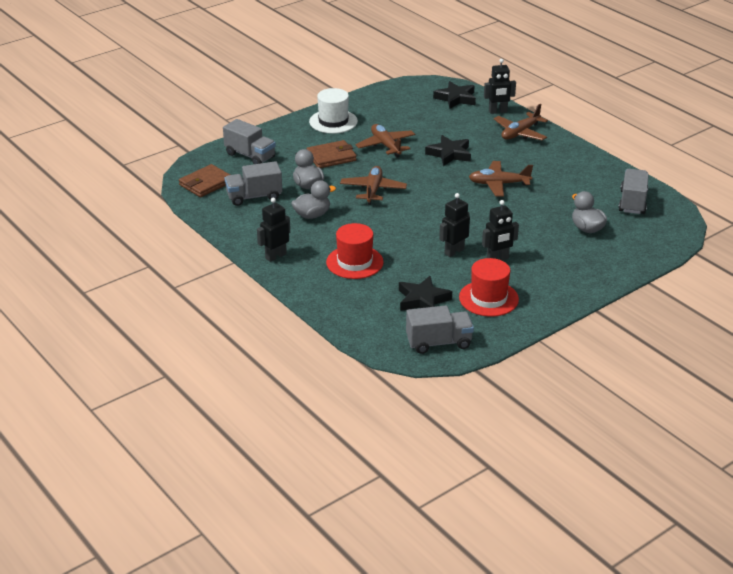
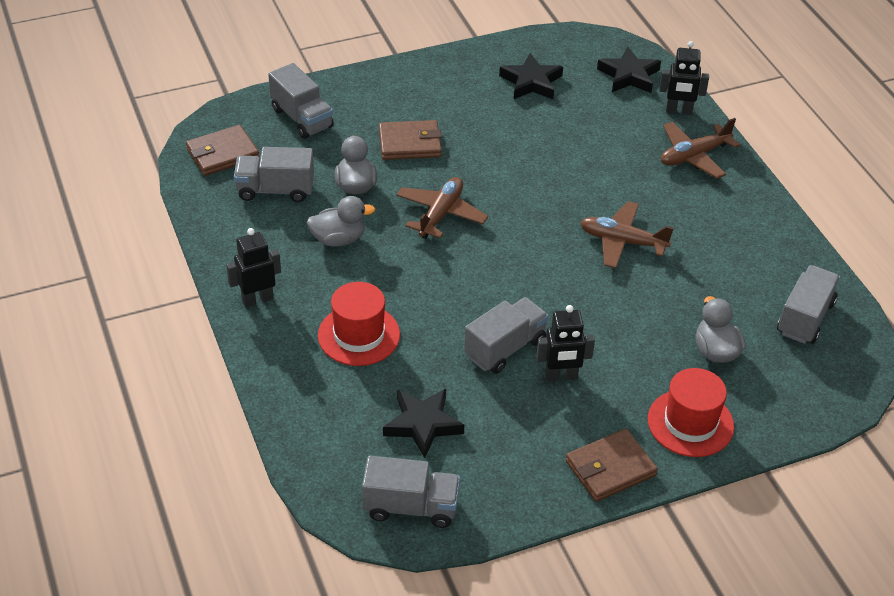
camera: 15 degrees right, 10 degrees up
white hat [309,88,358,134] -> none
brown plane [355,124,415,158] -> none
black star [425,135,471,166] -> black star moved to [499,53,563,99]
black robot [439,193,470,257] -> grey truck [464,297,549,374]
red hat [459,258,519,317] -> red hat moved to [648,368,734,457]
none -> brown wallet [566,429,658,502]

